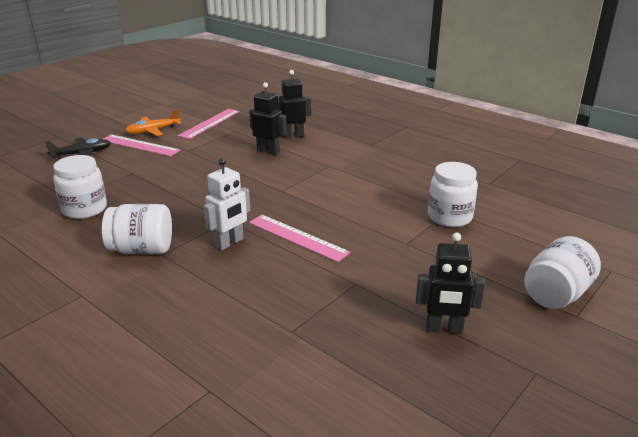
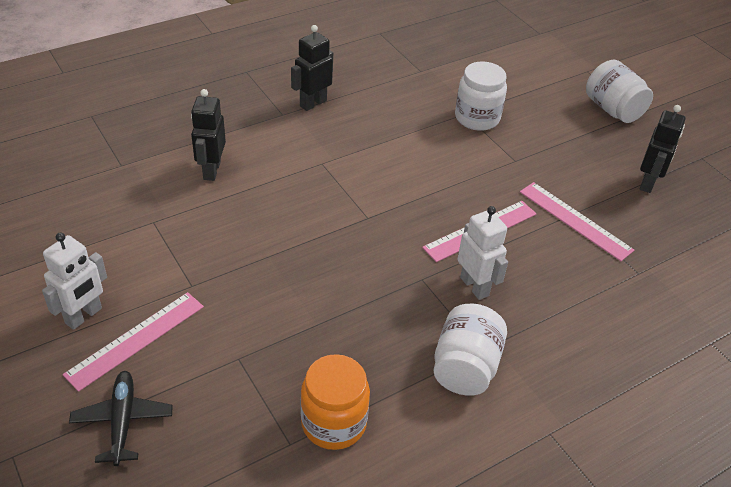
camera: 75 degrees left, 15 degrees up
white jar [53,155,107,219] -> orange jar [300,354,370,450]
orange plane [125,109,181,136] -> white robot [42,233,107,330]
pink ruler [178,109,240,139] -> pink ruler moved to [520,182,634,261]
black robot [249,82,287,155] -> black robot moved to [291,25,333,111]

